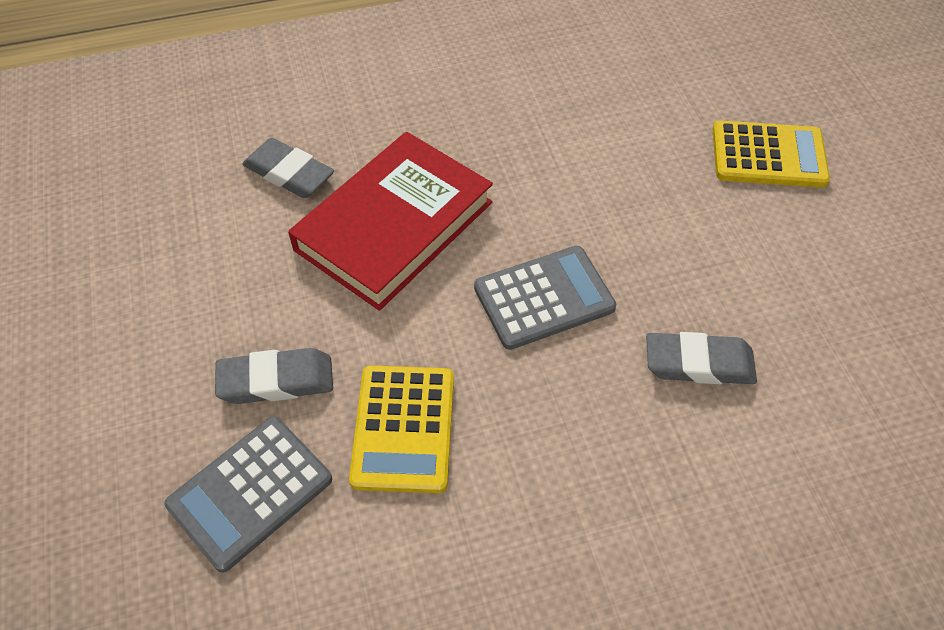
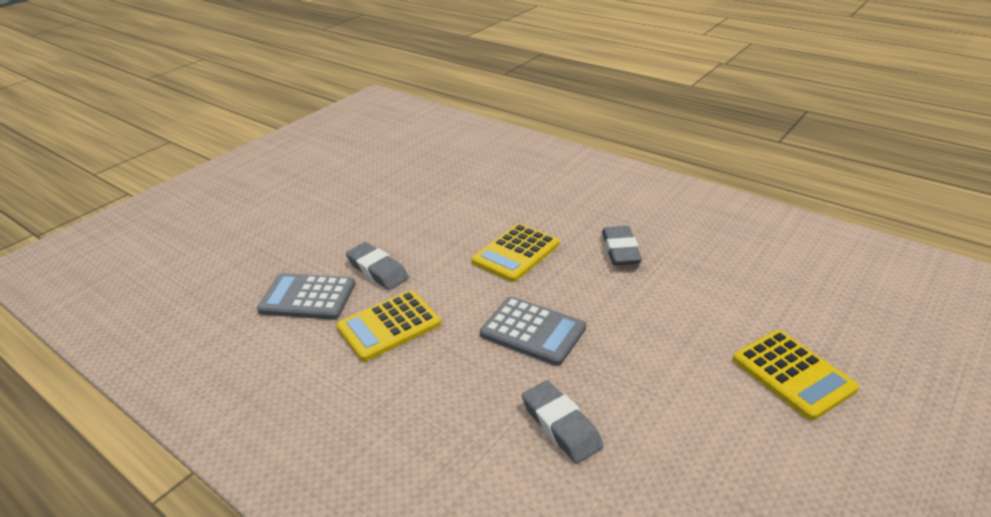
camera: 55 degrees right, 20 degrees down
grey eraser [242,138,334,198] -> grey eraser moved to [602,226,642,265]
red book [288,132,493,311] -> yellow calculator [471,223,559,282]

